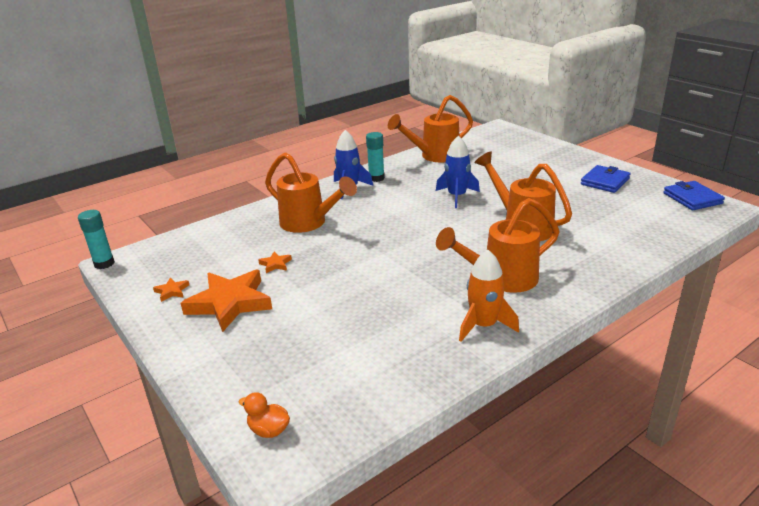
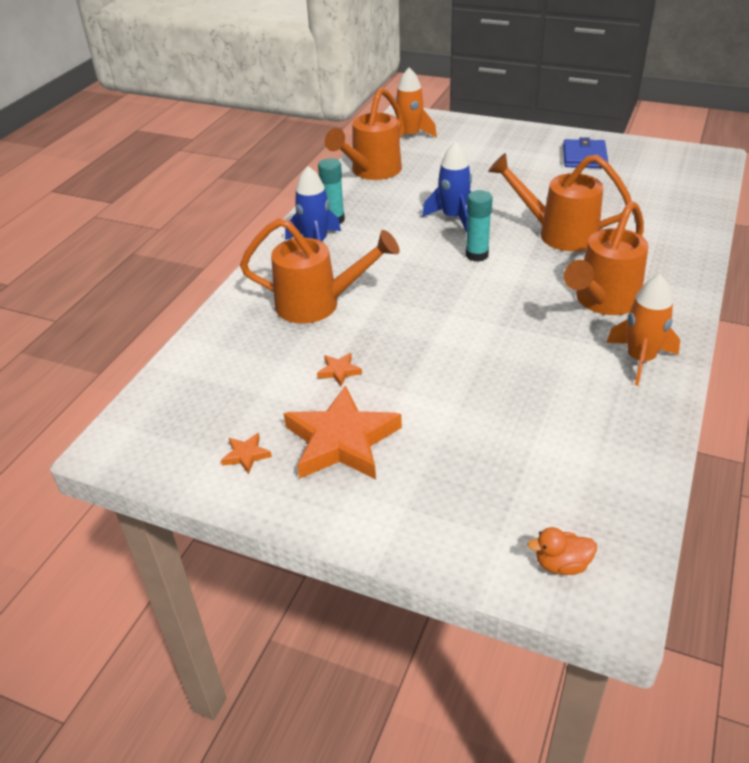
camera: 30 degrees left, 10 degrees up
turquoise glue stick [78,210,115,269] -> turquoise glue stick moved to [466,190,493,262]
blue wallet [663,181,725,210] -> none
none -> orange rocket [395,67,437,139]

